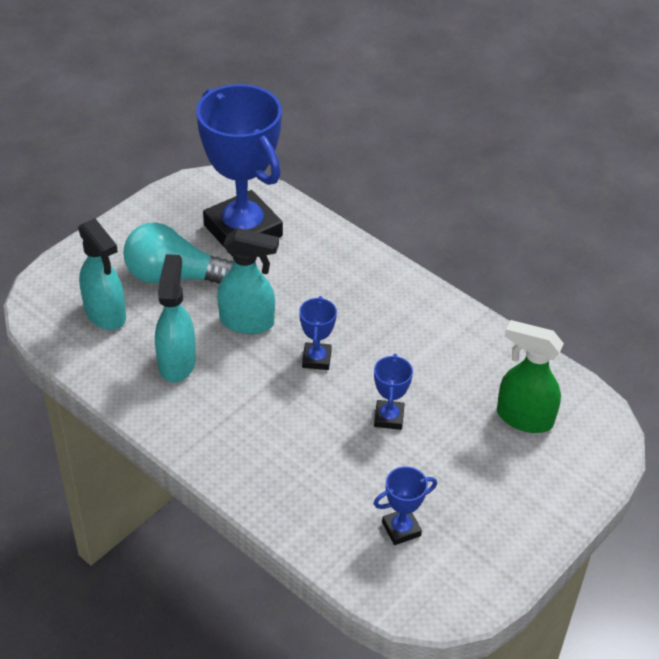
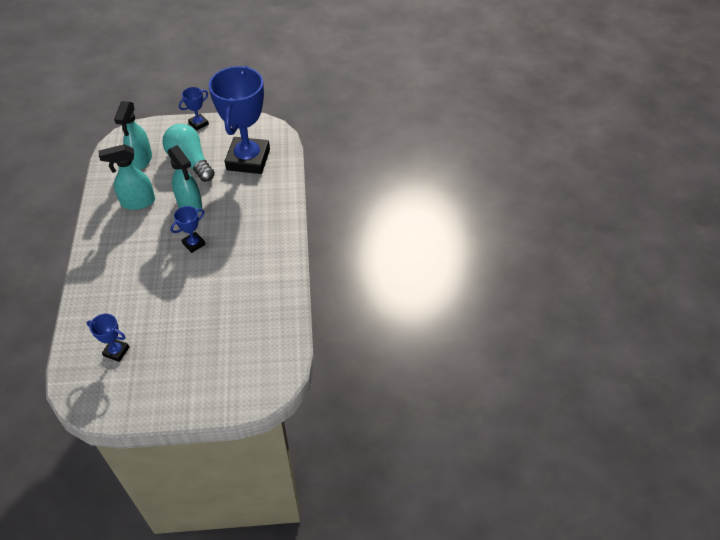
camera: 45 degrees right, 5 degrees up
turquoise spray bottle [155,254,196,383] -> turquoise spray bottle turned 150 degrees counterclockwise [99,144,155,210]
blue trophy [374,354,413,430] -> blue trophy moved to [179,87,209,131]
green spray bottle [497,320,564,433] -> none

